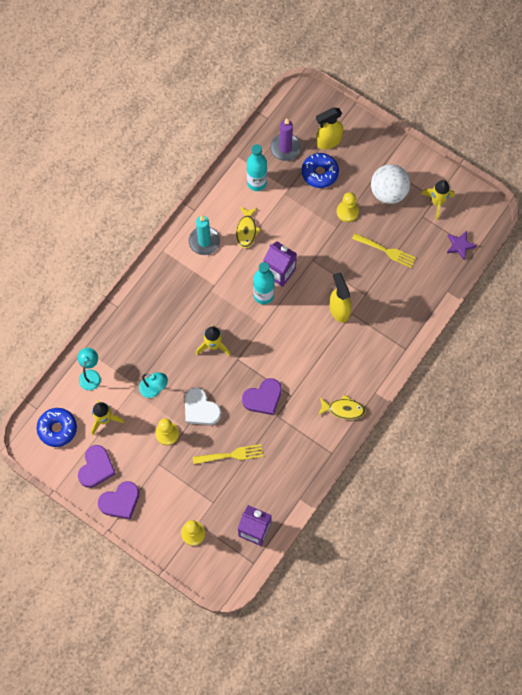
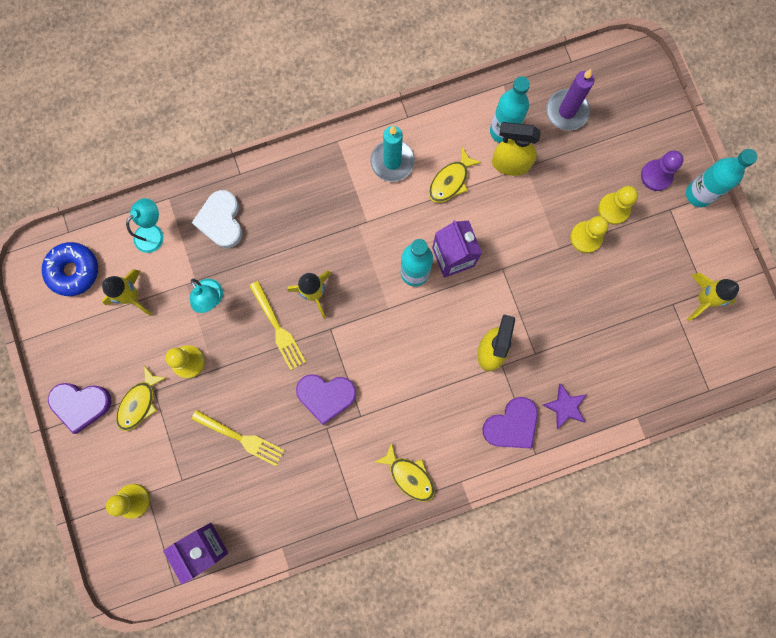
camera: 35 degrees right, 10 degrees up
purple heart [78,445,116,488] -> purple heart moved to [482,397,538,449]
white heart [185,388,221,425] -> white heart moved to [192,190,242,248]
blue donut [302,153,339,188] -> none
yellow spray bottle [316,107,343,149] -> yellow spray bottle moved to [492,122,541,176]
yellow fork [352,233,416,268] -> yellow fork moved to [249,281,306,370]
white ball [371,164,410,204] -> none
purple star [447,231,477,260] -> purple star moved to [543,384,587,429]
none -> yellow fish [116,365,166,431]
none -> yellow pawn [598,186,638,225]
none -> purple pawn [641,150,684,191]
none -> turquoise bottle [686,149,758,207]

